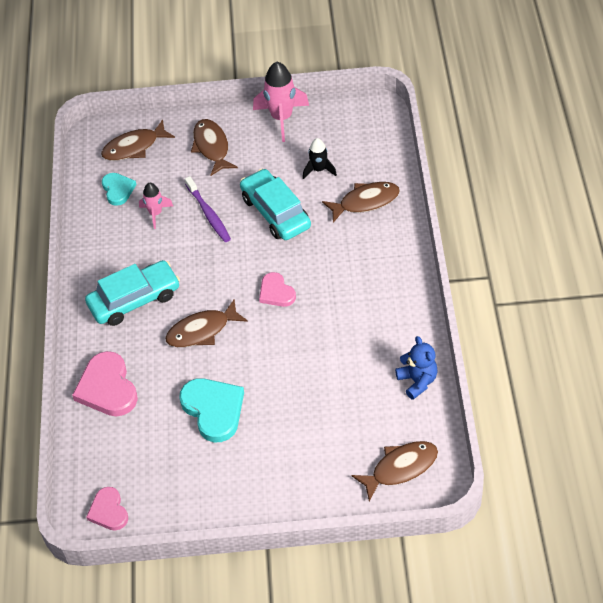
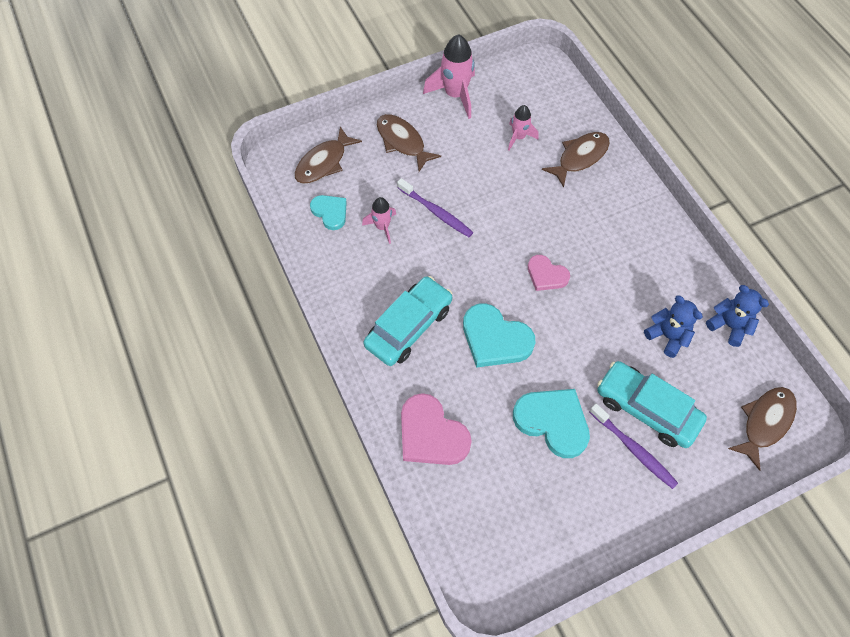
camera: 25 degrees left, 10 degrees up
pink heart [86,487,128,531] -> none
brown fish [165,299,248,347] -> turquoise heart [463,303,536,368]
turquoise car [240,169,311,240] -> turquoise car moved to [597,361,707,448]
black rocket [303,138,337,179] -> pink rocket [508,105,539,151]
none -> purple toothbrush [590,404,678,489]
none -> blue teddy bear [644,295,703,358]

